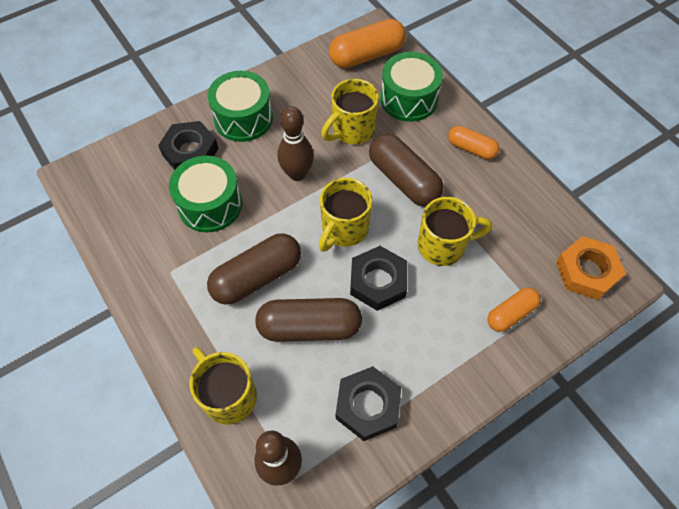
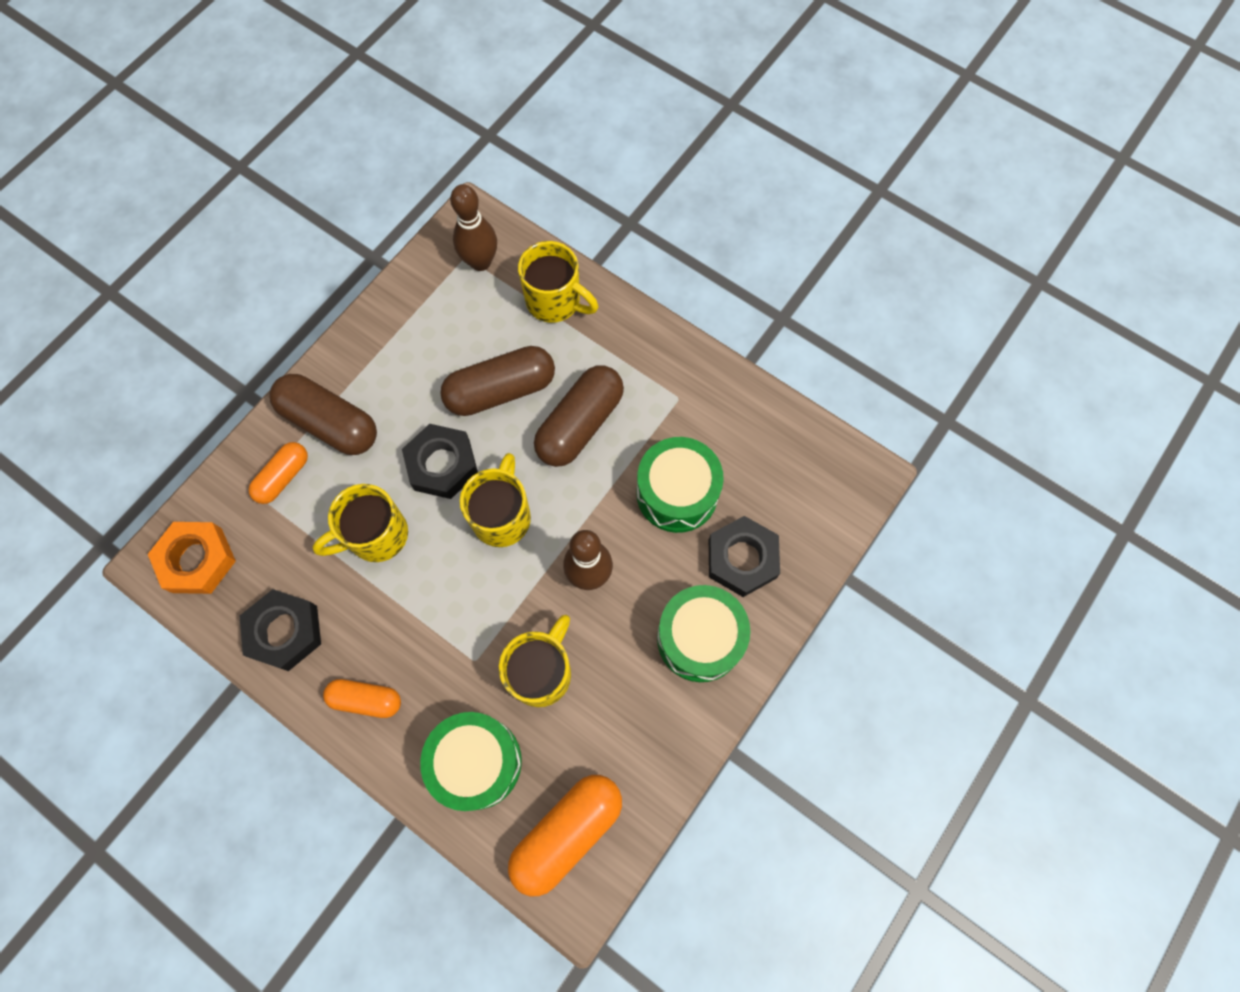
camera: 160 degrees right, 10 degrees up
black nut [336,366,401,441] -> black nut moved to [240,589,321,671]
brown capsule [369,133,443,206] -> brown capsule moved to [270,374,377,455]

